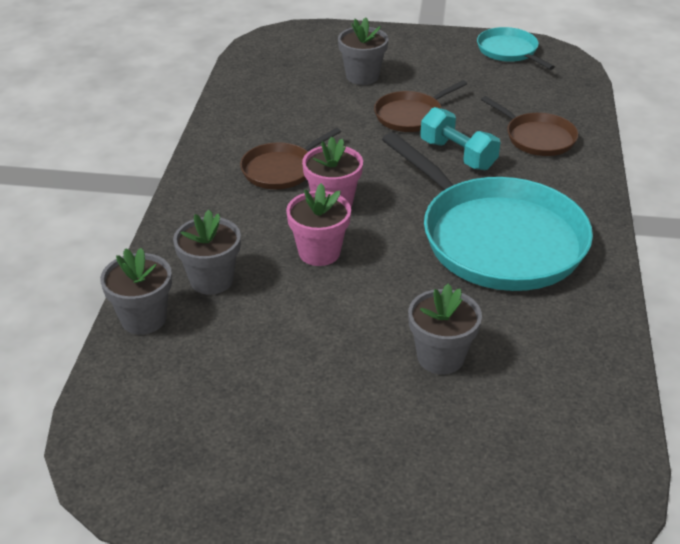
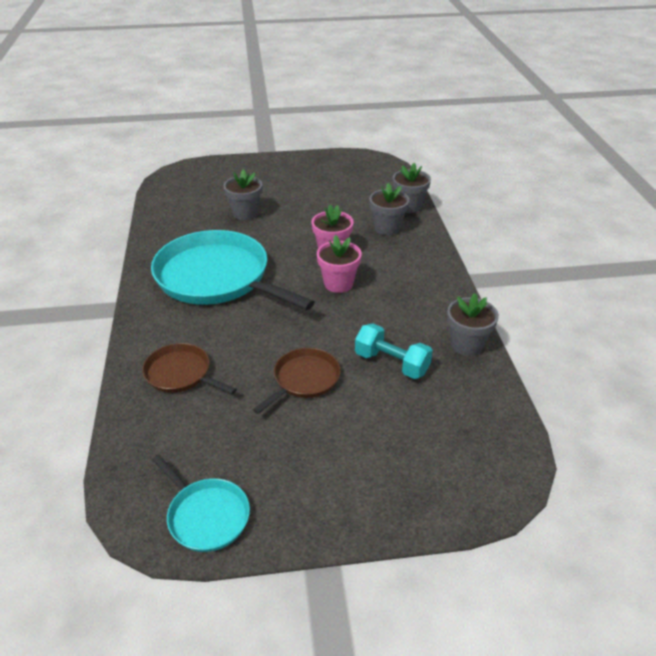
camera: 165 degrees right, 0 degrees up
brown pan [240,128,341,189] -> none
grey flower pot [338,17,388,85] -> grey flower pot moved to [447,293,499,356]
turquoise dumbbell [420,107,501,170] -> turquoise dumbbell moved to [355,323,433,379]

